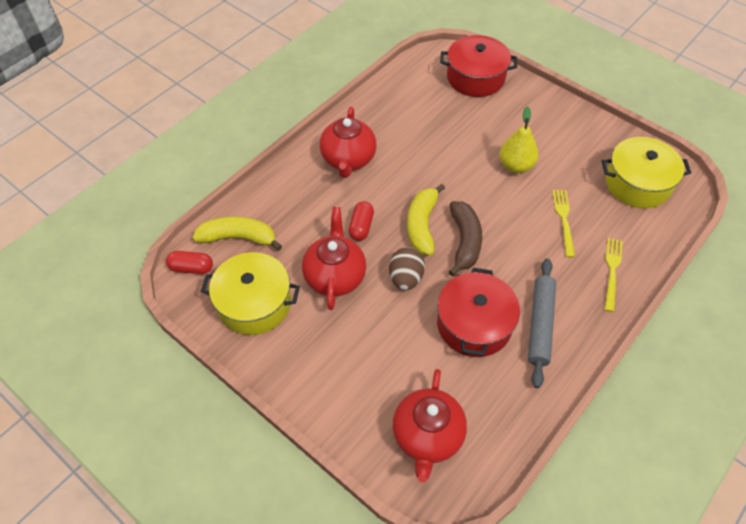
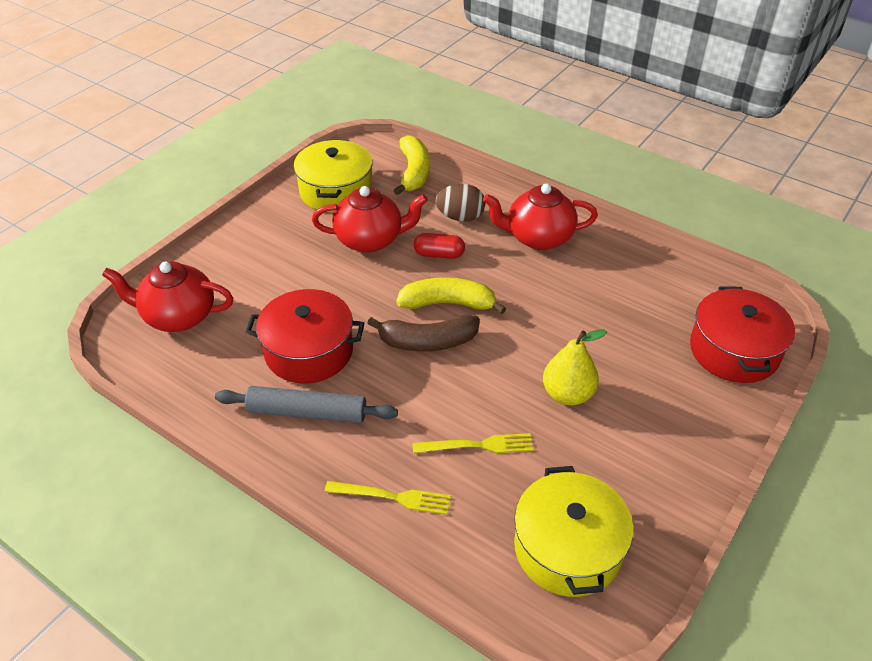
camera: 85 degrees right, 10 degrees down
red capsule [166,251,213,274] -> none
brown egg [389,247,425,291] -> brown egg moved to [435,184,485,222]

